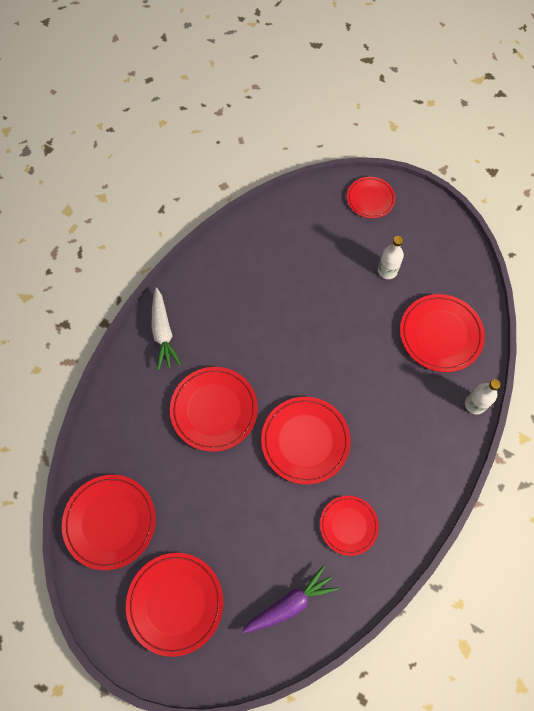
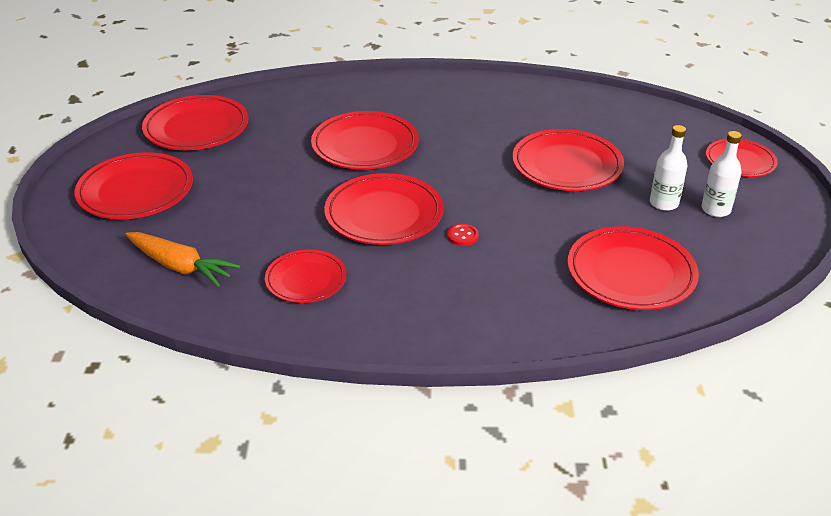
camera: 60 degrees right, 30 degrees down
white carrot [152,287,181,370] -> none
purple carrot [242,565,338,633] -> orange carrot [125,232,240,287]
white bottle [465,379,501,415] -> white bottle moved to [701,131,742,217]
none -> red button [447,224,479,246]
none -> red plate [512,129,624,191]

